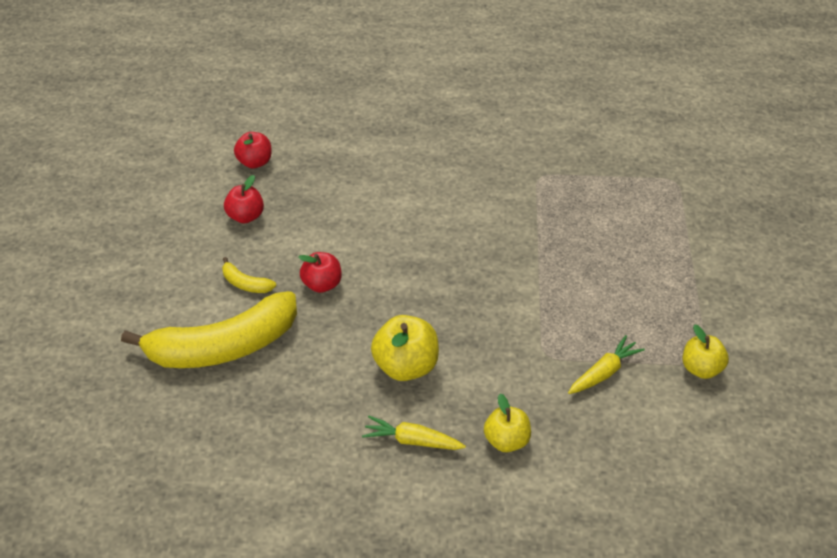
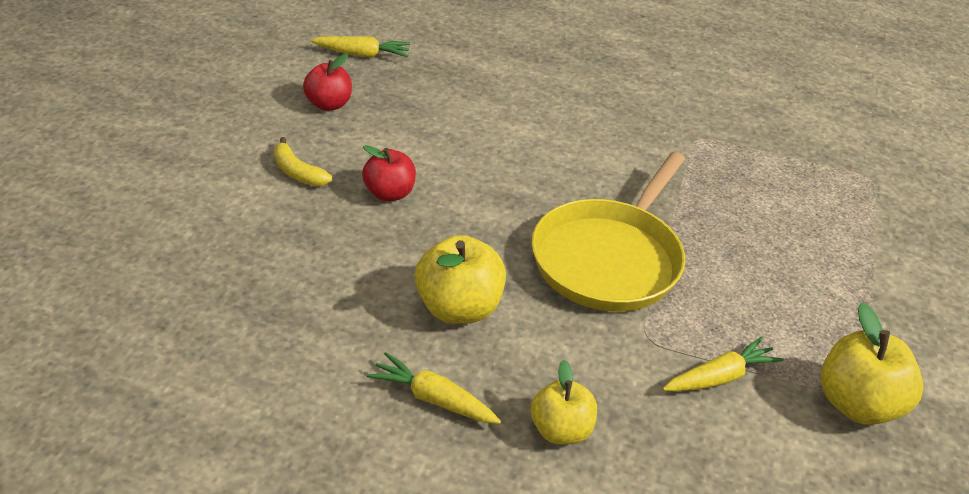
camera: 10 degrees right, 5 degrees down
yellow banana [121,291,297,368] -> none
red apple [234,132,272,169] -> yellow carrot [311,36,410,57]
yellow apple [682,324,729,379] -> yellow apple [821,303,923,425], size x1.51
none -> yellow pan [532,152,685,311]

